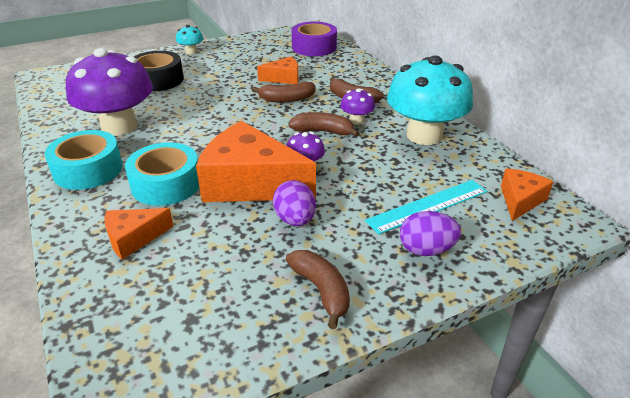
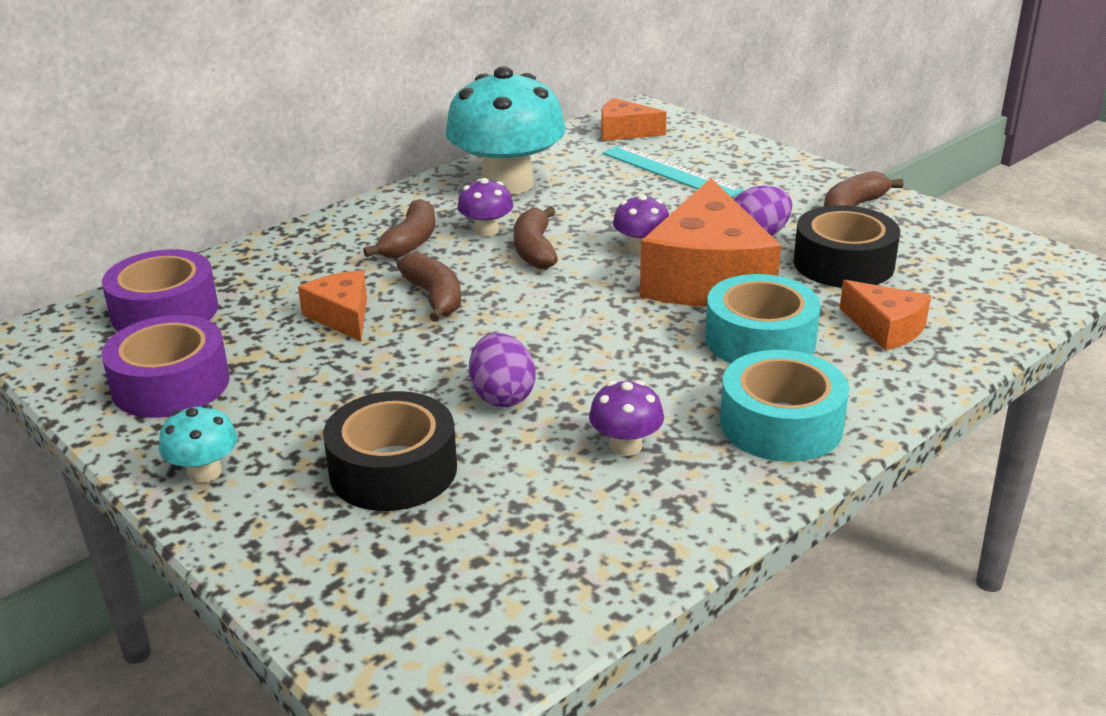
camera: 105 degrees left, 5 degrees down
purple mushroom [66,48,153,136] -> purple mushroom [589,380,664,456], size x0.44
purple egg [400,211,461,256] -> purple egg moved to [469,333,536,407]
none -> purple tape [101,315,230,418]
none -> black tape [793,205,900,288]

